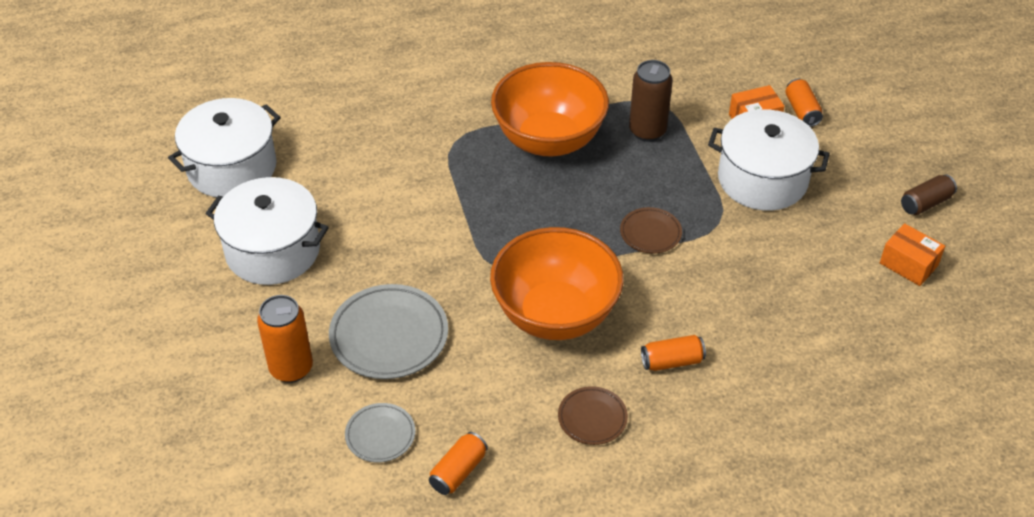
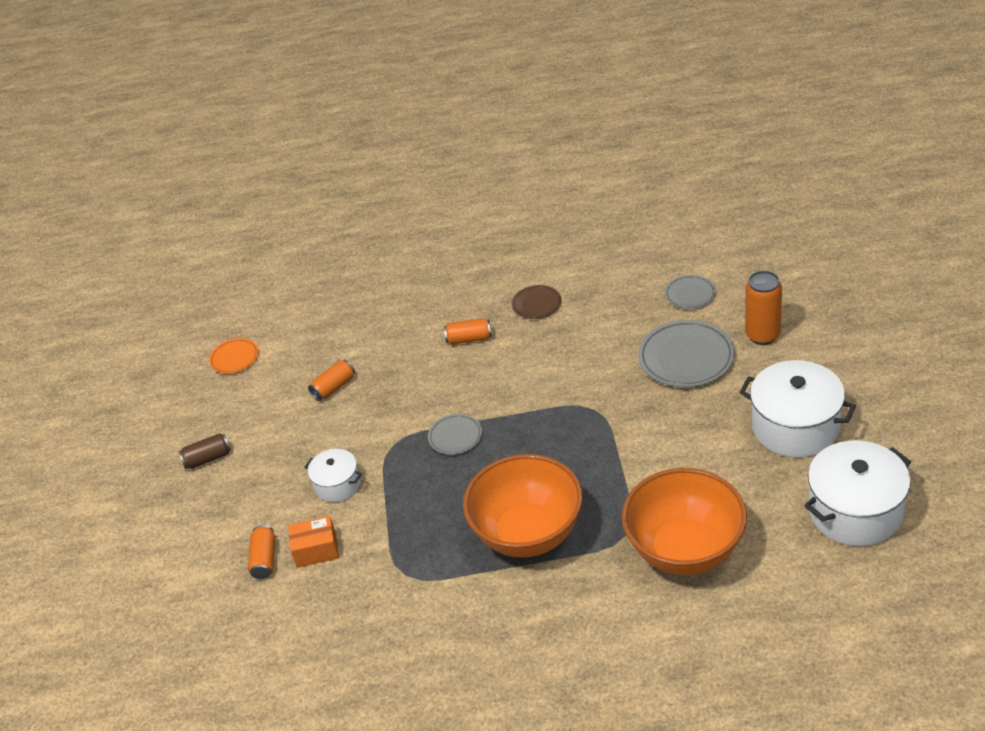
camera: 165 degrees left, 5 degrees down
orange can [429,432,488,495] -> orange can moved to [308,360,355,401]
orange bowl [490,227,624,340] -> orange bowl moved to [622,468,747,575]
brown plate [620,207,682,254] -> grey plate [428,414,482,455]
brown can [629,60,673,142] -> none
white pot [708,109,830,211] -> white pot [305,449,362,502], size x0.56
orange box [880,223,945,286] -> none
none -> orange plate [209,338,259,374]

